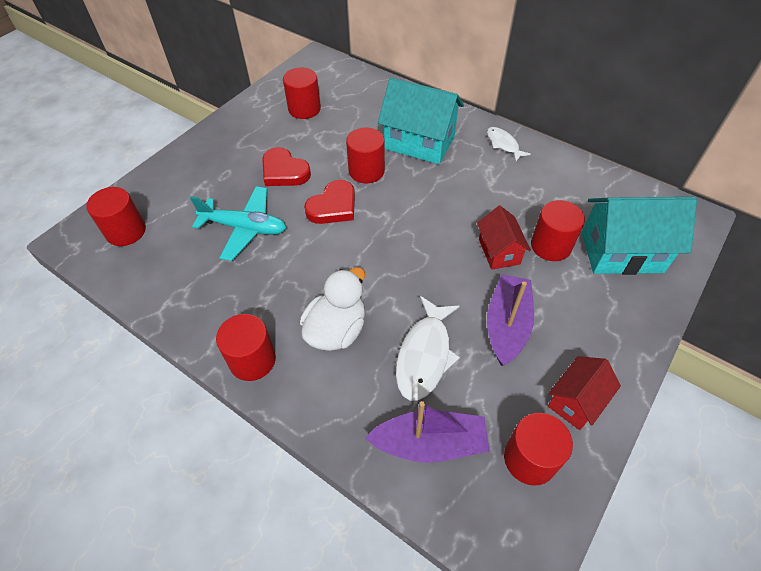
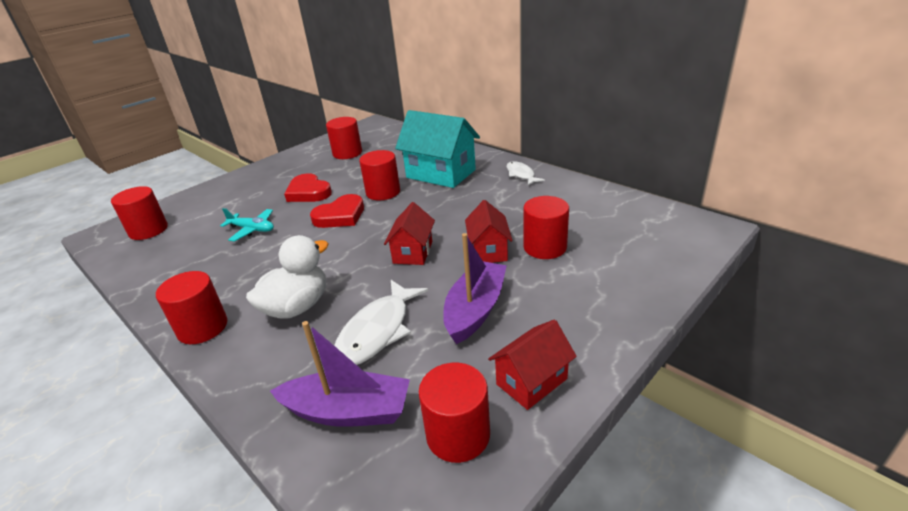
camera: 10 degrees right, 20 degrees down
turquoise plane [190,186,286,261] -> turquoise plane [220,208,274,242], size x0.64
turquoise house [582,197,697,275] -> none
none -> red house [384,202,435,265]

